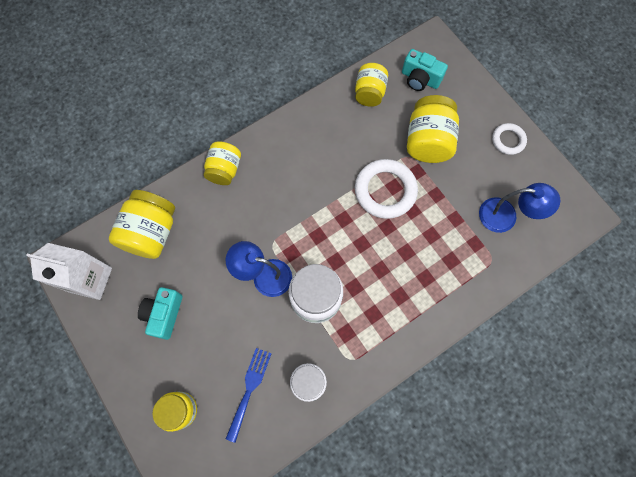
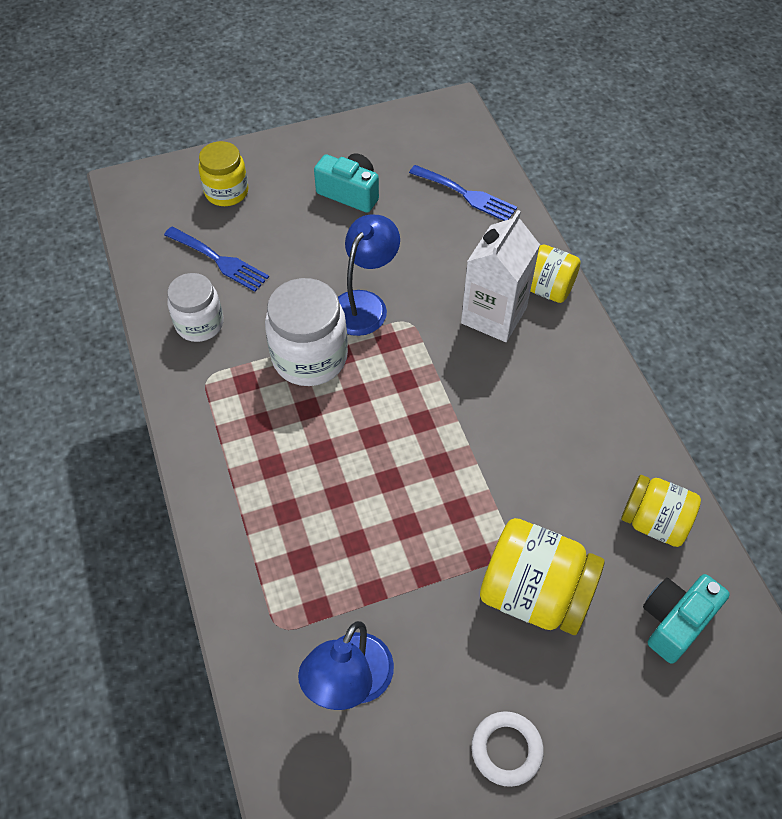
camera: 105 degrees right, 15 degrees down
white carton [26,243,112,300] -> white carton moved to [461,210,540,342]
yellow jar [109,190,175,259] -> blue fork [409,165,517,221]
white ring [355,159,418,219] -> none

